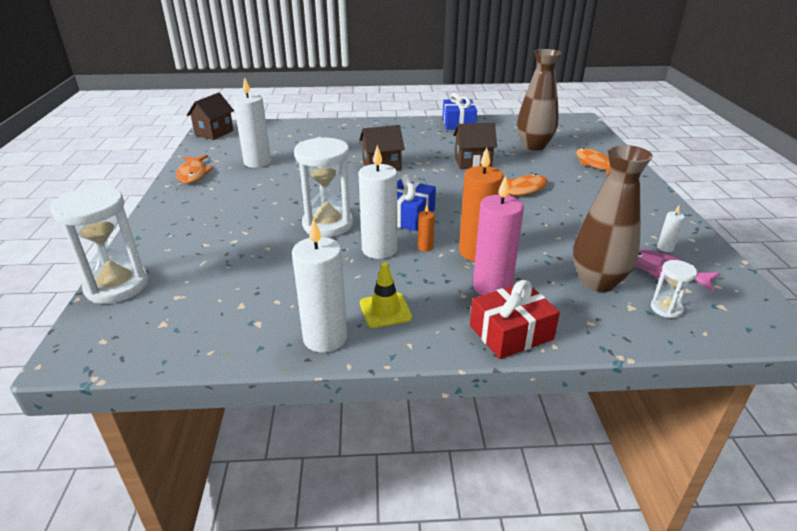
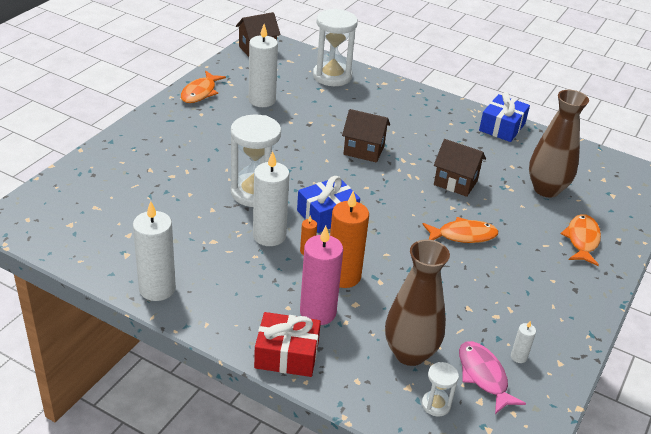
camera: 30 degrees right, 5 degrees up
white hourglass [50,186,148,304] -> white hourglass moved to [313,9,358,86]
yellow traffic cone [360,263,412,328] -> none

